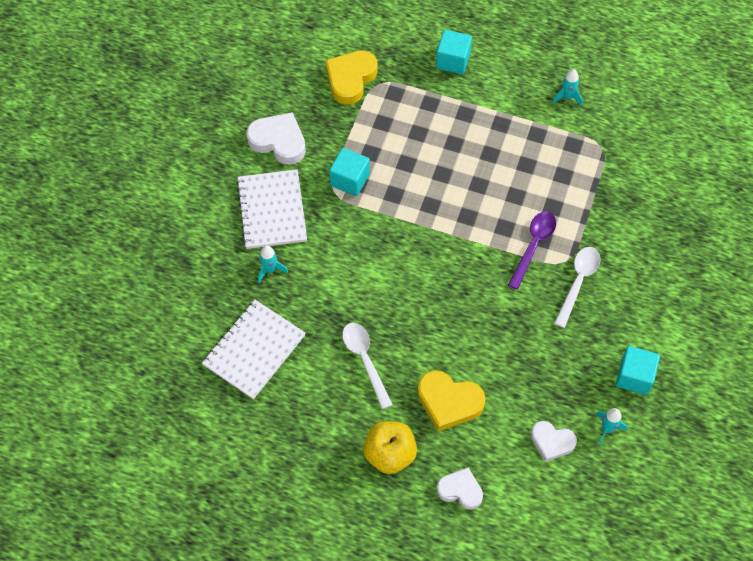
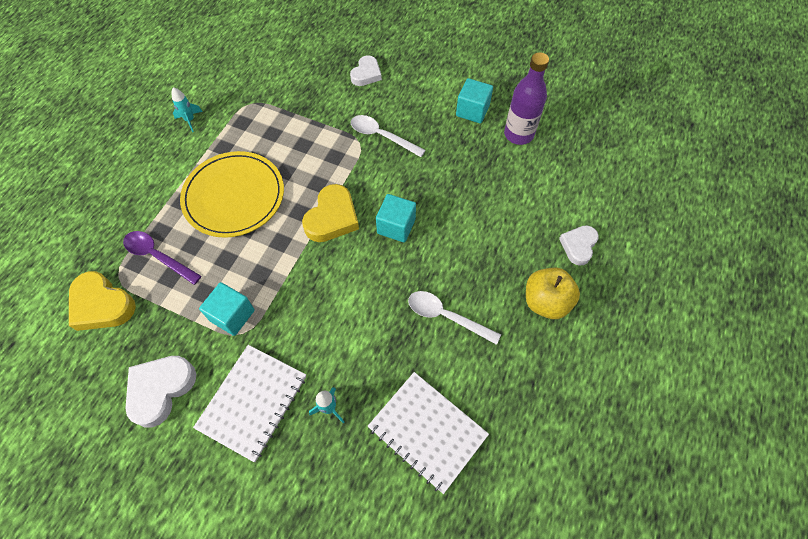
camera: 85 degrees left, 0 degrees up
white notebook [236,169,307,249] -> white notebook turned 60 degrees counterclockwise [193,345,306,462]
white spoon [342,323,393,409] -> white spoon turned 45 degrees clockwise [408,291,501,345]
yellow heart [418,370,485,431] -> yellow heart moved to [302,184,359,242]
turquoise cube [436,30,472,74] -> turquoise cube moved to [376,194,416,243]
purple spoon [508,211,556,290] -> purple spoon moved to [123,231,202,285]
white heart [531,421,577,462] -> white heart moved to [350,55,382,86]
turquoise rocket [596,408,627,446] -> purple bottle [504,52,549,145]
none -> yellow plate [180,151,284,238]

